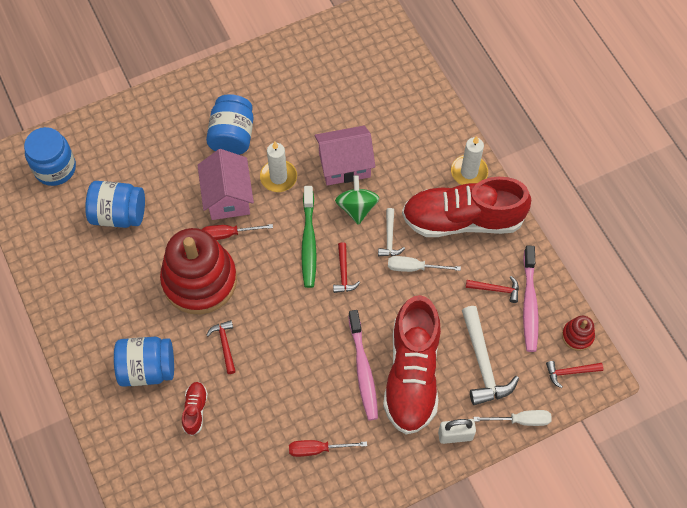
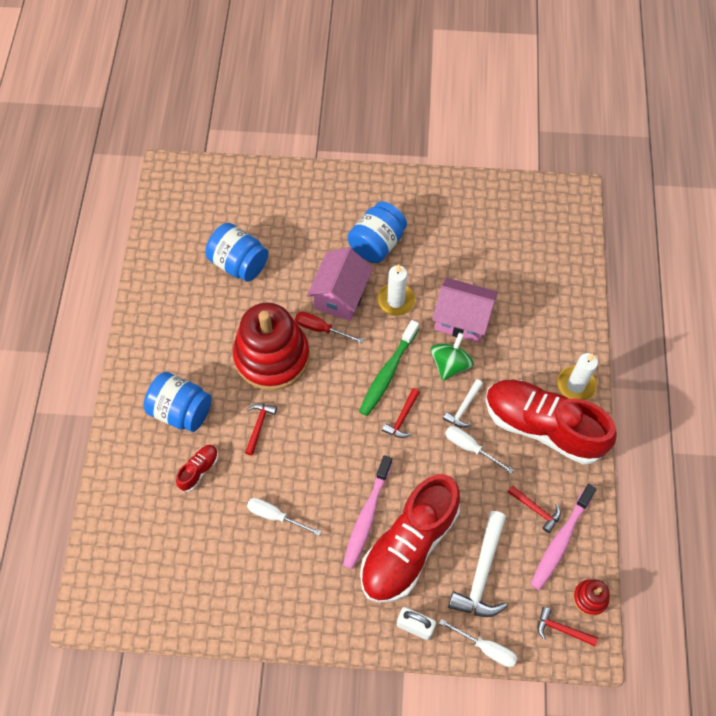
camera: 30 degrees right, 0 degrees up
blue jar [24,127,76,186] -> none
red screwdriver [289,440,367,457] -> none
none -> white screwdriver [247,498,322,536]

